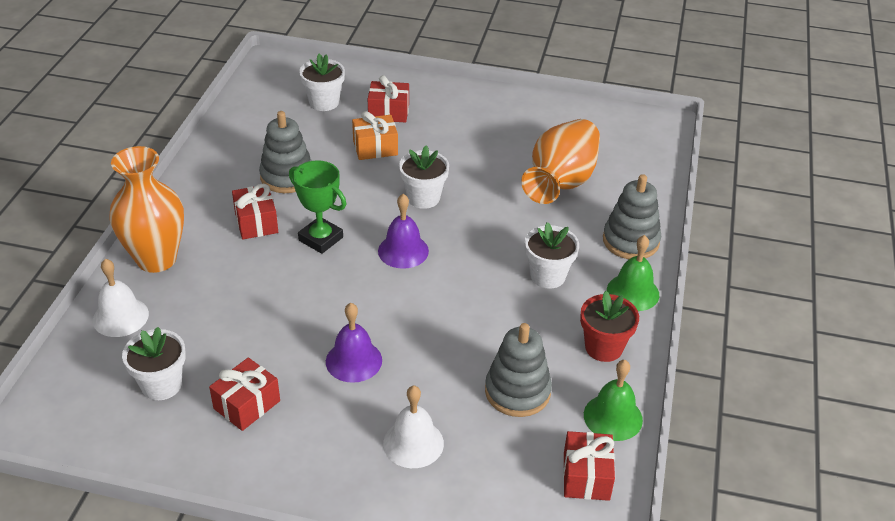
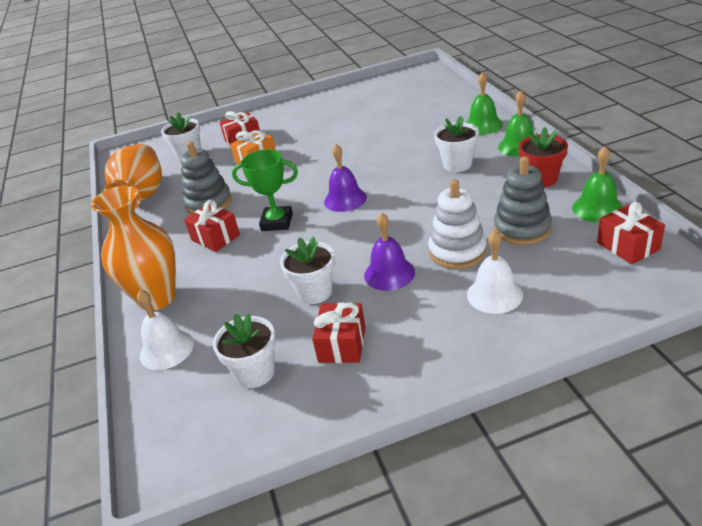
camera: 25 degrees left, 5 degrees down
white flower pot [399,146,449,209] -> white flower pot moved to [280,236,335,304]
orange vase [521,119,600,204] -> orange vase moved to [103,144,162,210]
grey stacking toy [603,174,661,259] -> green bell [466,72,503,135]
none -> white stacking toy [428,179,487,269]

